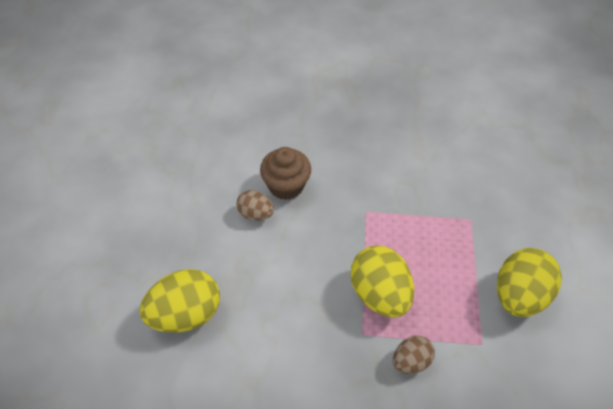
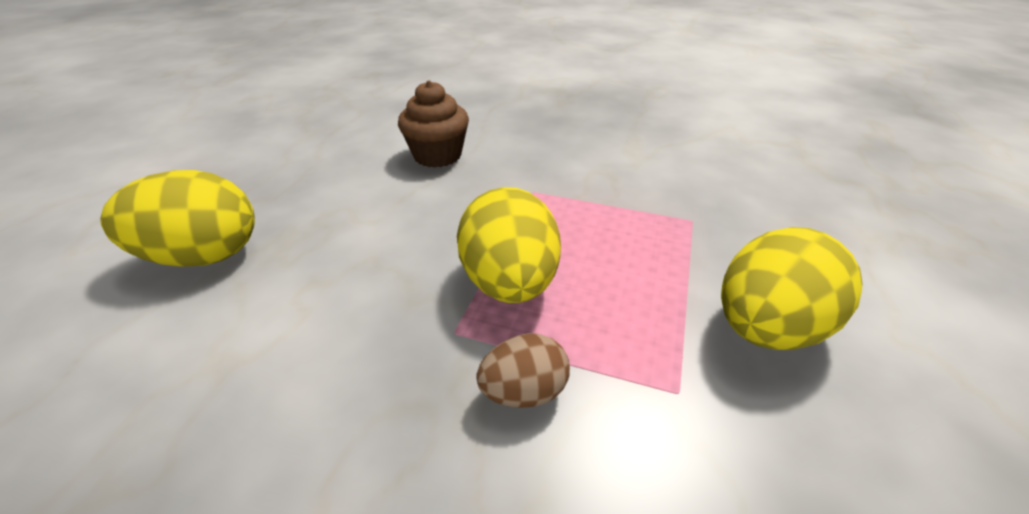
camera: 15 degrees right, 15 degrees down
brown egg [236,190,274,221] -> none

